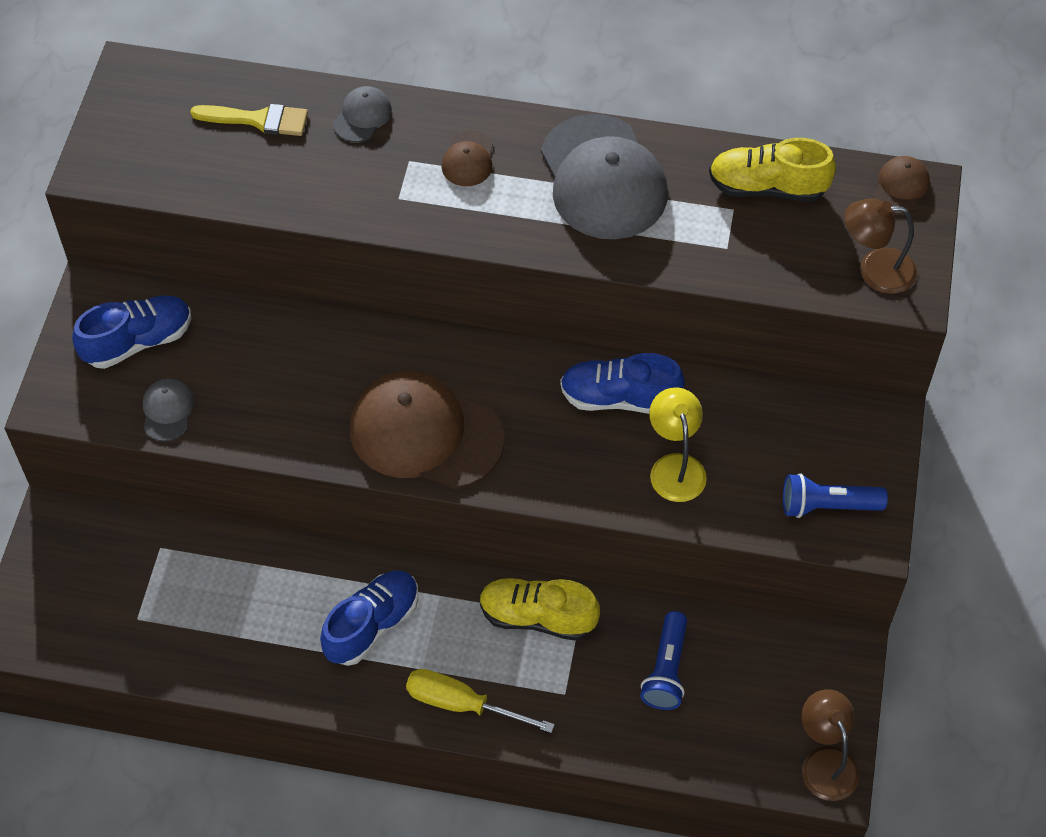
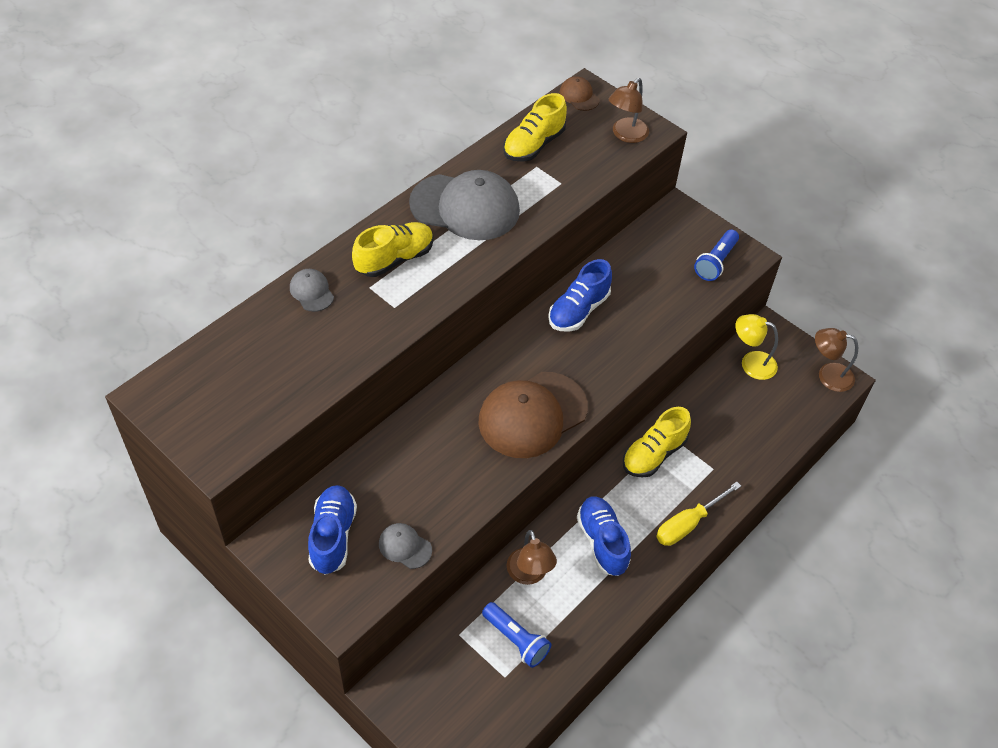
camera: 60 degrees left, 5 degrees down
yellow brush [191,104,308,136] -> none
brown cap [442,131,493,186] -> yellow shoe [352,222,434,277]
blue flashlight [640,611,687,710] -> blue flashlight moved to [482,602,552,668]
yellow lamp [649,387,707,502] -> yellow lamp moved to [735,314,778,380]
none -> brown lamp [507,530,557,585]

